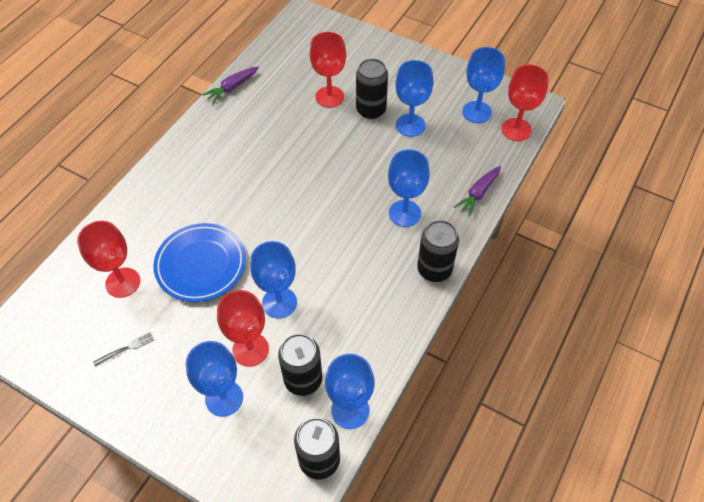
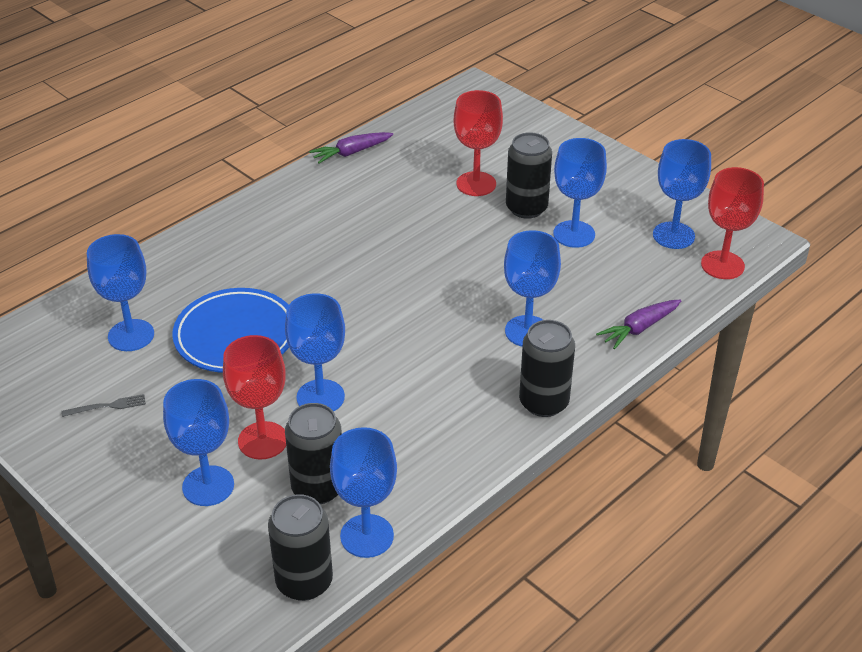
camera: 15 degrees right, 15 degrees down
red goblet [77,221,140,298] -> blue goblet [87,234,154,351]

